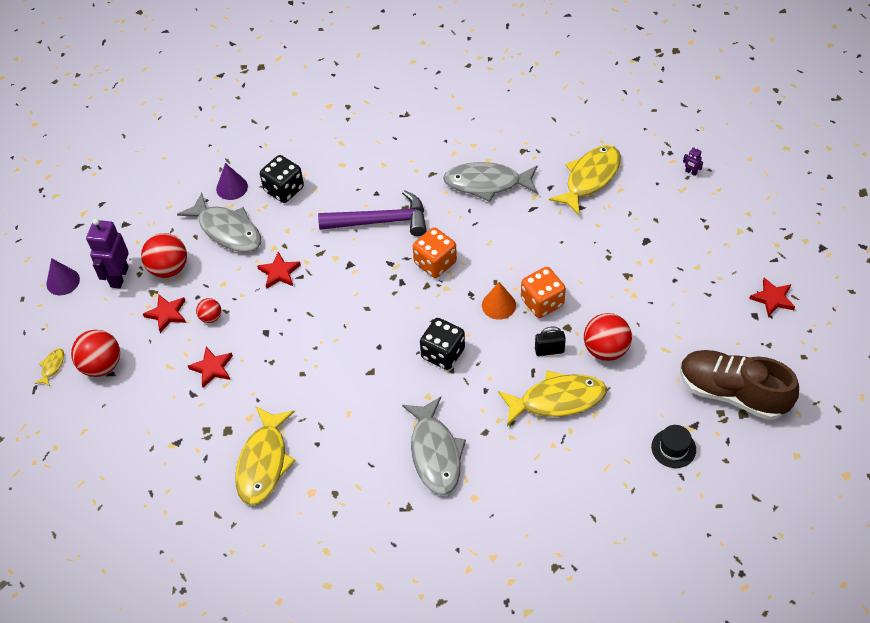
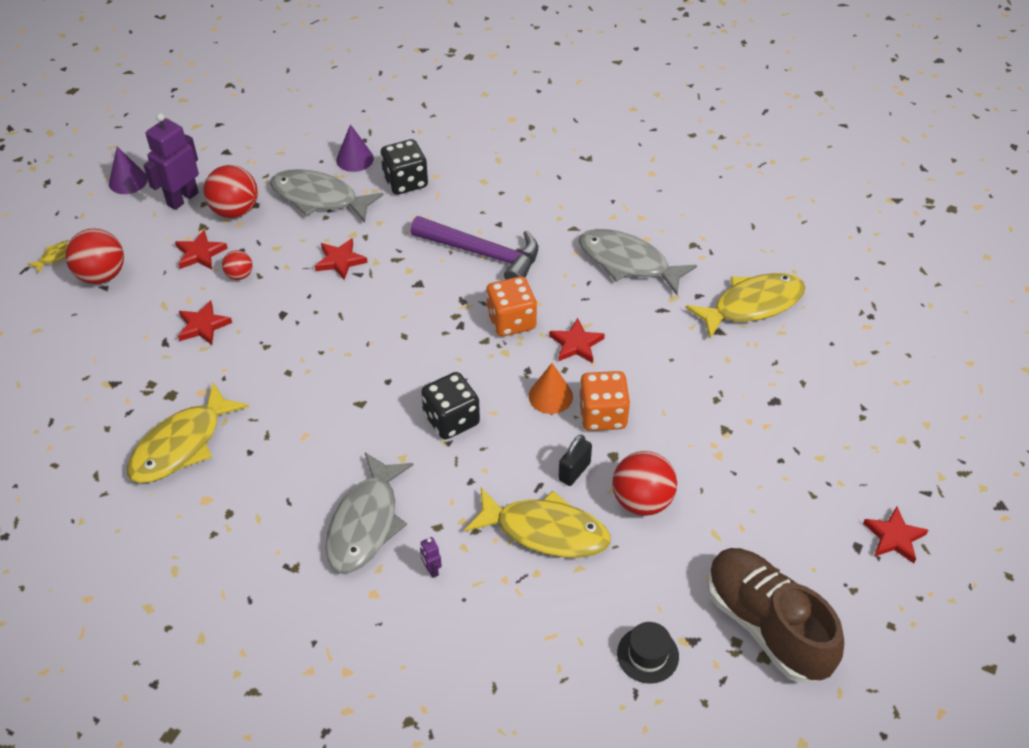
camera: 25 degrees right, 5 degrees down
grey fish [177,192,261,252] -> grey fish turned 135 degrees clockwise [270,169,383,222]
black padlock [535,327,566,356] -> black padlock turned 75 degrees counterclockwise [558,435,592,486]
purple robot [683,147,703,176] -> purple robot moved to [420,537,442,578]
none -> red star [549,318,605,363]

